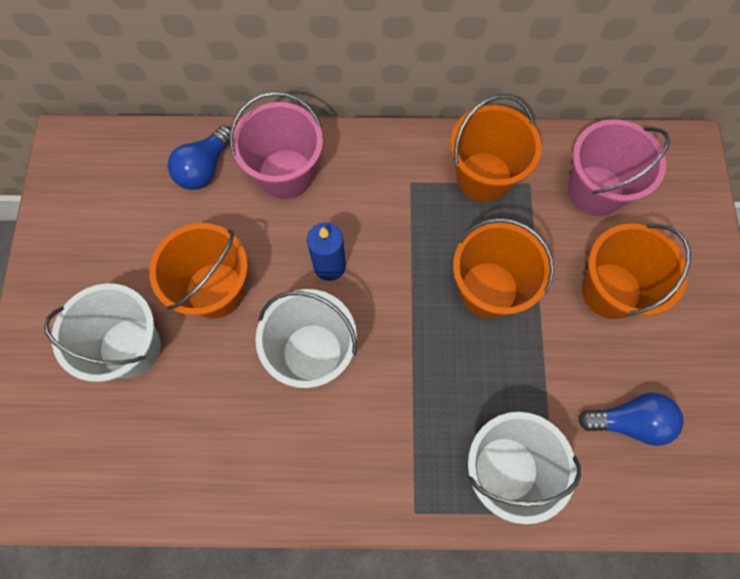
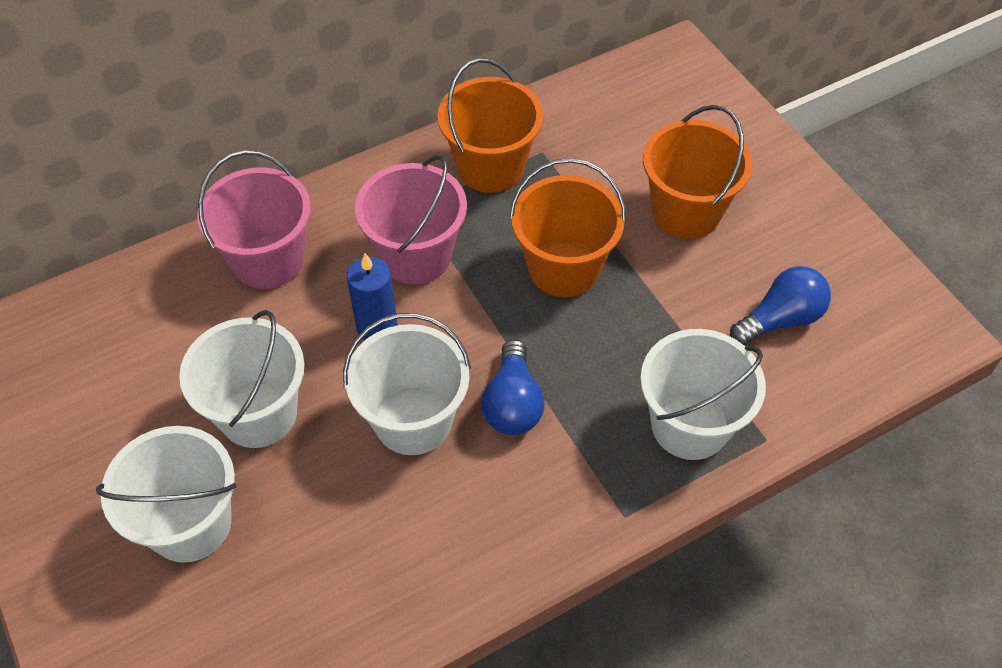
camera: 30 degrees left, 15 degrees down
orange bucket [149,223,248,319] -> white bucket [179,310,304,448]
blue light bulb [168,126,231,190] -> blue light bulb moved to [481,339,545,435]
pink bucket [568,119,670,216] -> pink bucket moved to [355,155,467,285]

